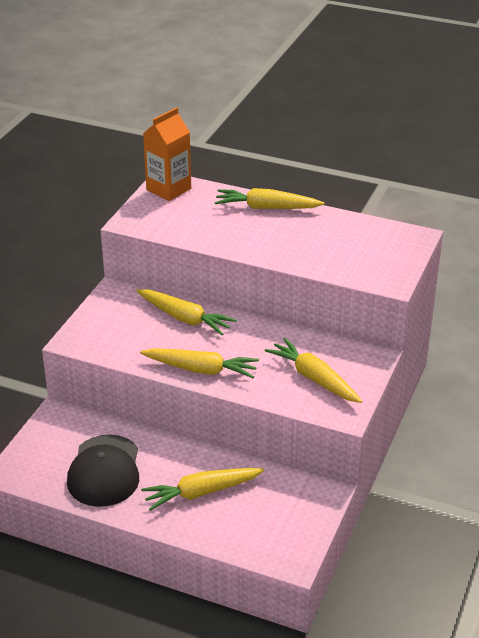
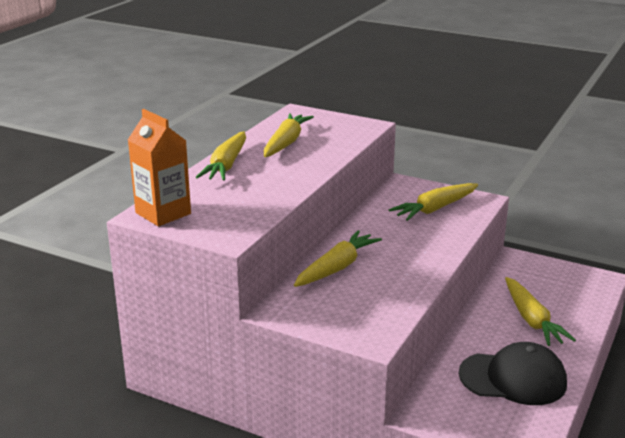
camera: 85 degrees left, 10 degrees down
yellow carrot [140,348,259,378] -> yellow carrot moved to [264,113,314,157]

